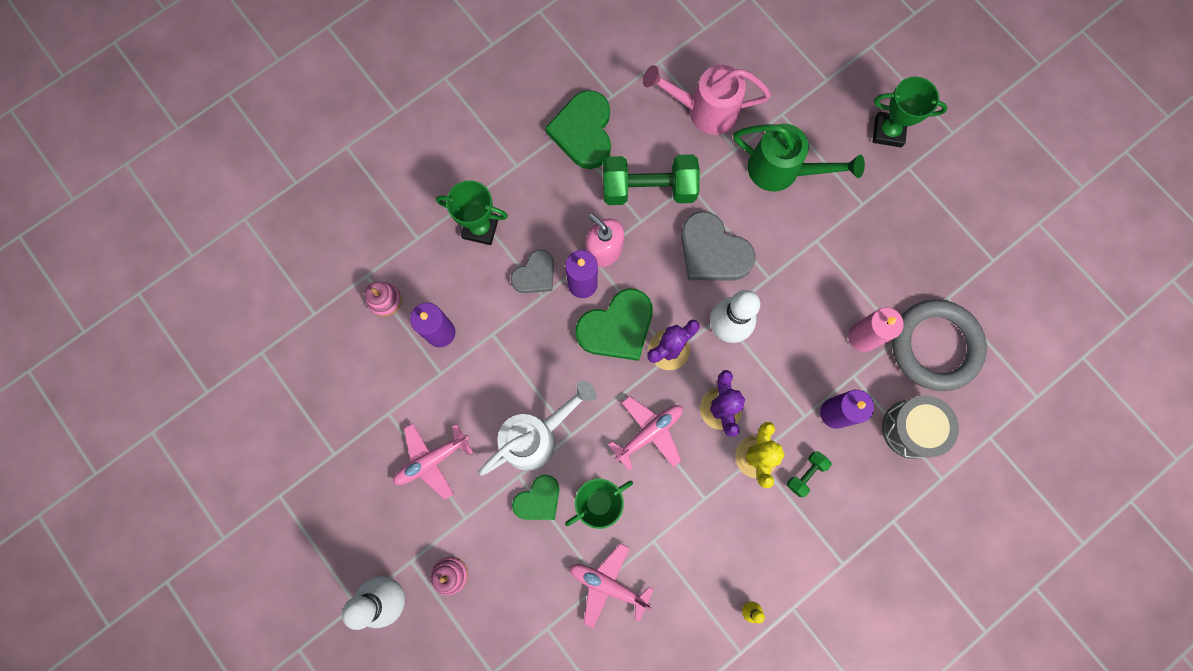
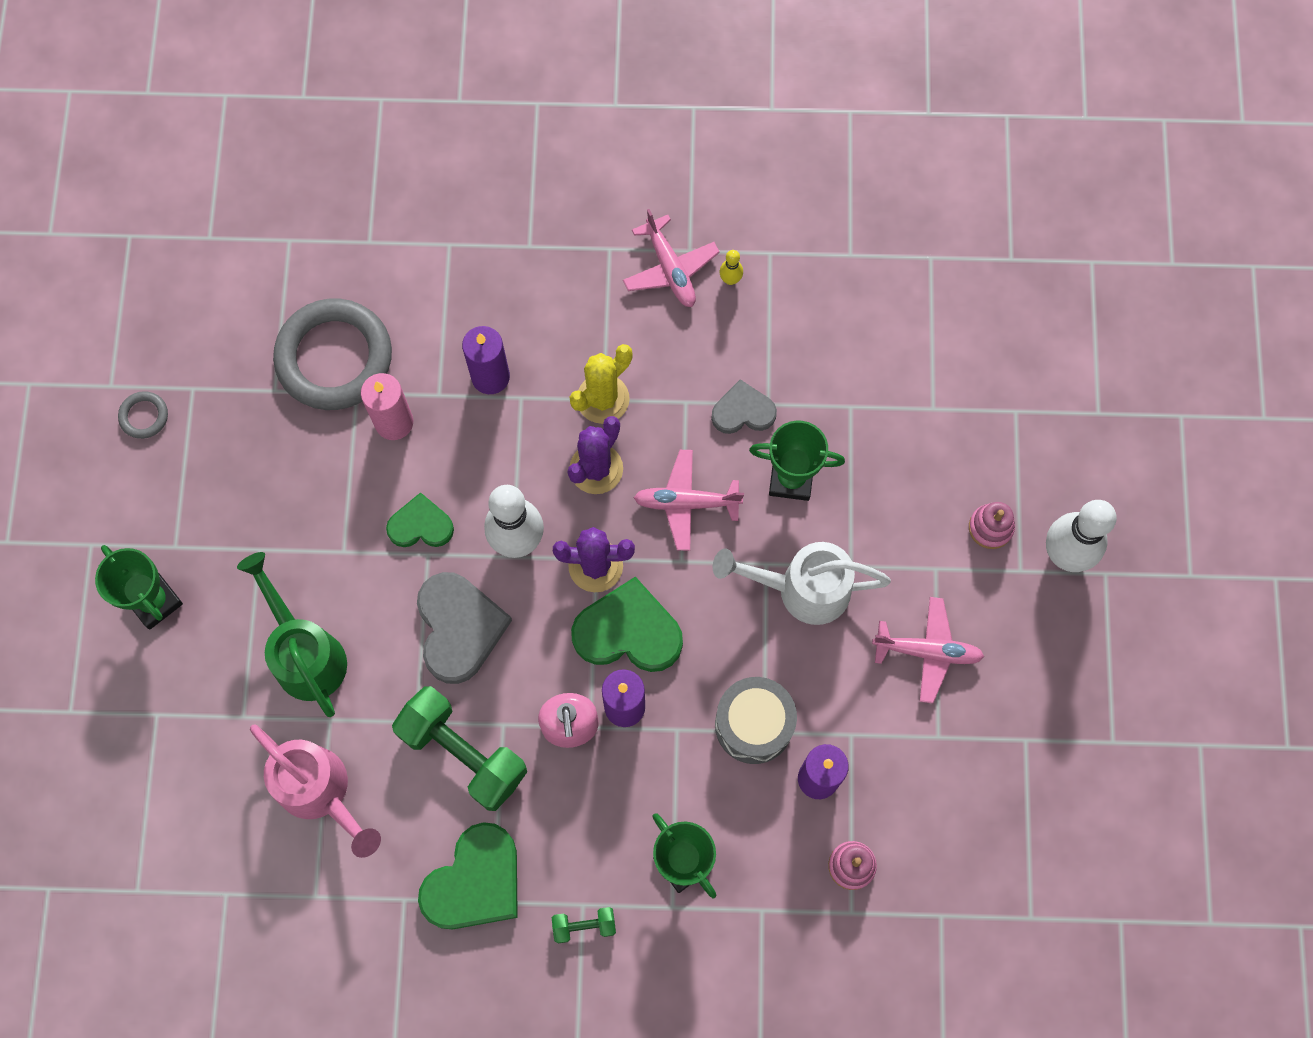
camera: 140 degrees left, 5 degrees down
grey heart [511,250,554,293] -> grey heart moved to [711,379,777,434]
green heart [512,475,559,520] -> green heart moved to [386,492,454,547]
pink plane [569,543,654,628] -> pink plane moved to [623,209,720,307]
green dumbbell [787,451,832,497] -> green dumbbell moved to [552,907,616,943]
grey drum [882,395,959,459] -> grey drum moved to [715,677,797,764]
none -> grey ring [118,391,168,439]

